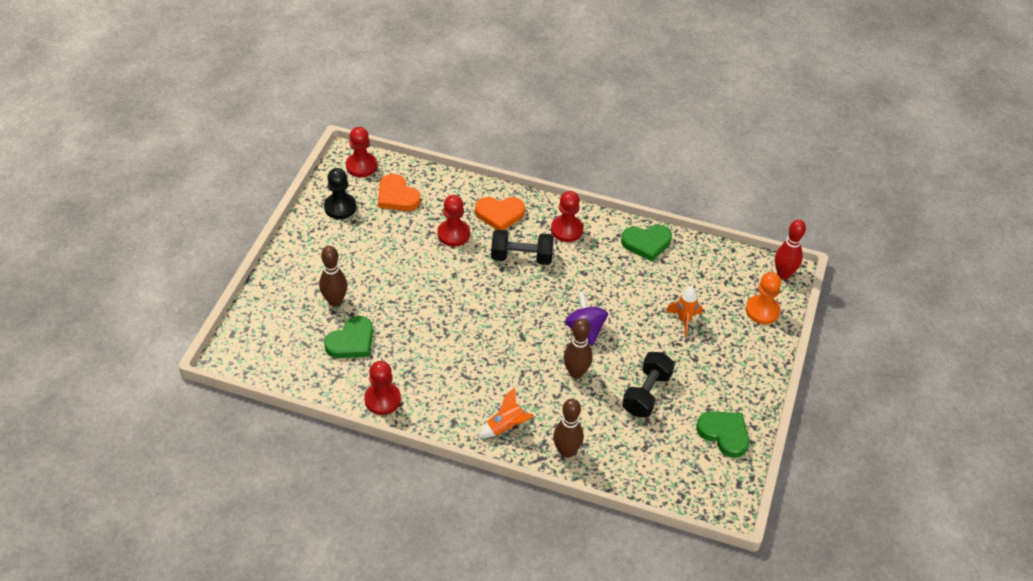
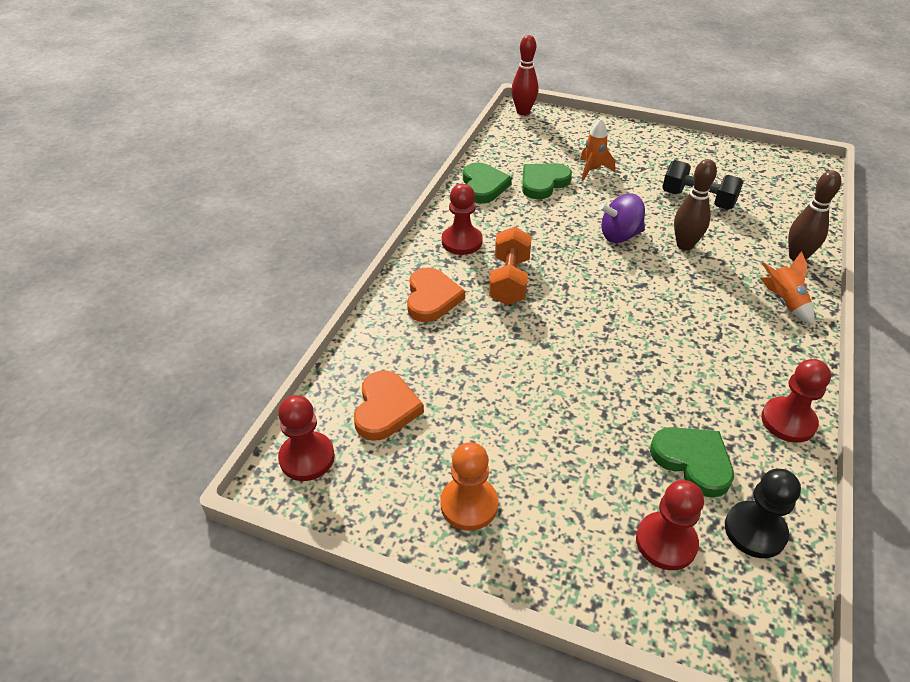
camera: 85 degrees left, 5 degrees down
brown bowling pin [319,246,348,306] -> none
black pawn [324,168,357,219] -> black pawn moved to [725,469,801,558]
orange heart [378,174,421,211] -> orange heart turned 45 degrees counterclockwise [354,370,424,441]
red pawn [438,195,470,246] -> red pawn moved to [636,480,704,570]
black dumbbell [491,230,554,265] -> orange dumbbell [489,227,532,305]
green heart [696,411,749,458] -> green heart moved to [522,163,572,199]
orange pawn [746,272,781,324] -> orange pawn moved to [440,442,498,531]

